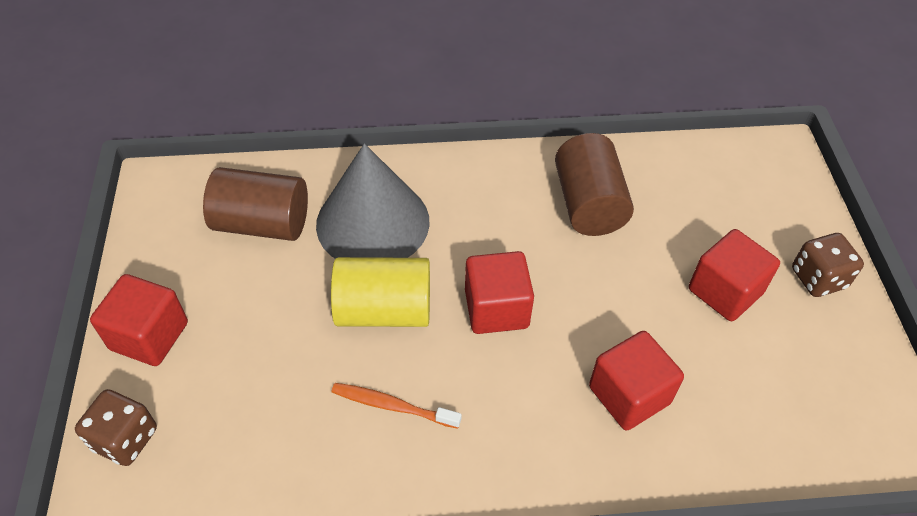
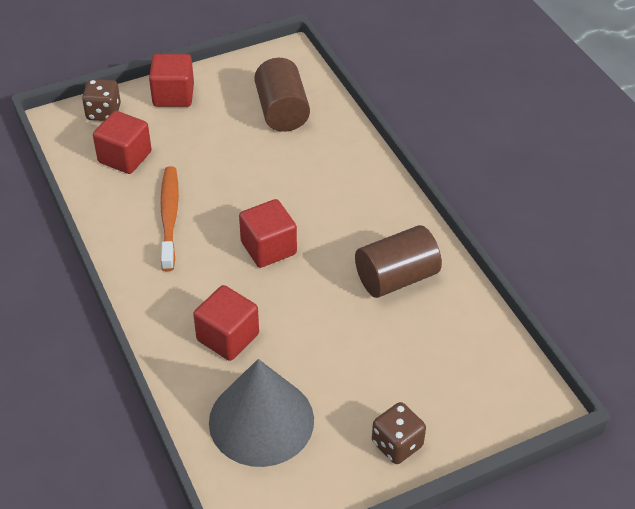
camera: 70 degrees right, 5 degrees down
grey cone [316,143,430,259] -> grey cone moved to [209,359,314,467]
yellow cylinder [331,257,430,327] -> none
orange toothbrush [331,383,461,429] -> orange toothbrush [160,166,179,271], size x1.51
red cube [689,229,780,321] -> red cube moved to [93,111,152,174]

